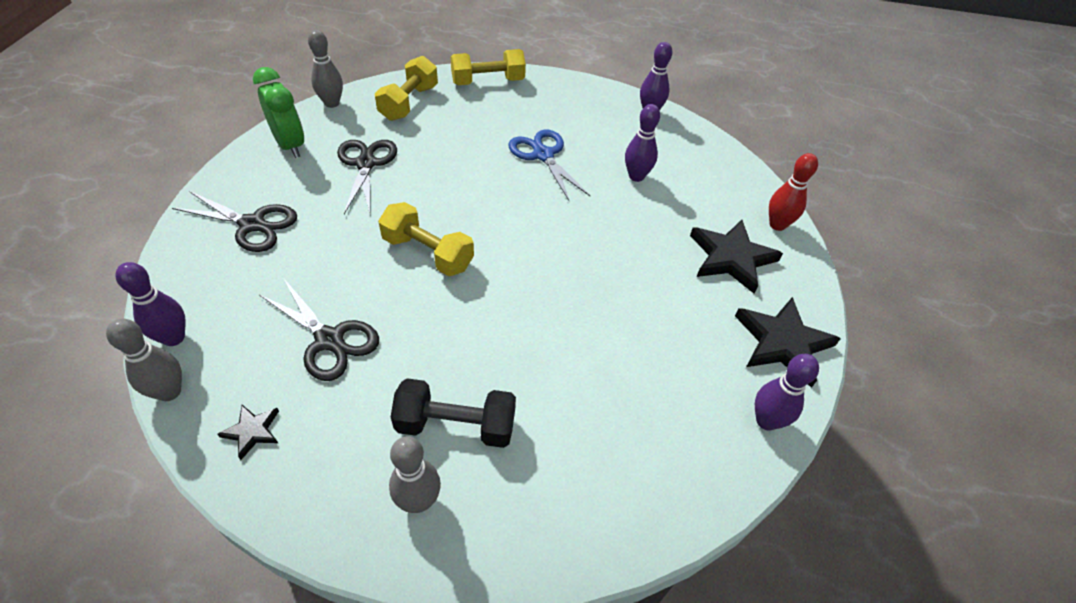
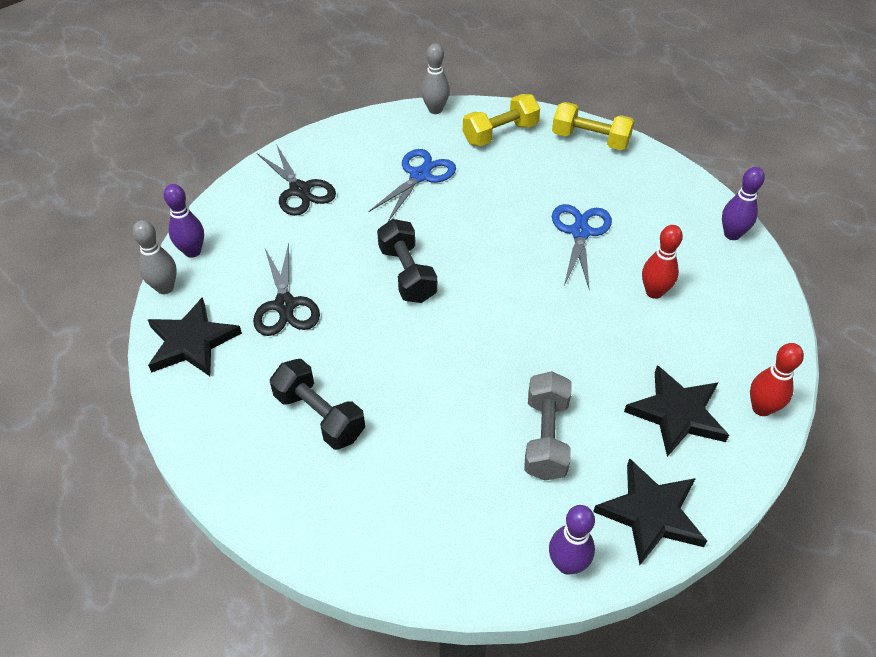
camera: 40 degrees right, 0 degrees up
black star [218,405,279,460] -> black star [148,297,242,376], size x2.01
green clock [253,67,304,158] -> none
black scissors [337,140,397,214] -> blue scissors [369,149,456,222]
yellow dumbbell [378,202,474,276] -> black dumbbell [377,219,437,303]
grey bowling pin [389,436,441,513] -> none
purple bowling pin [625,104,660,182] -> red bowling pin [642,225,683,299]
none -> grey dumbbell [524,371,571,481]

